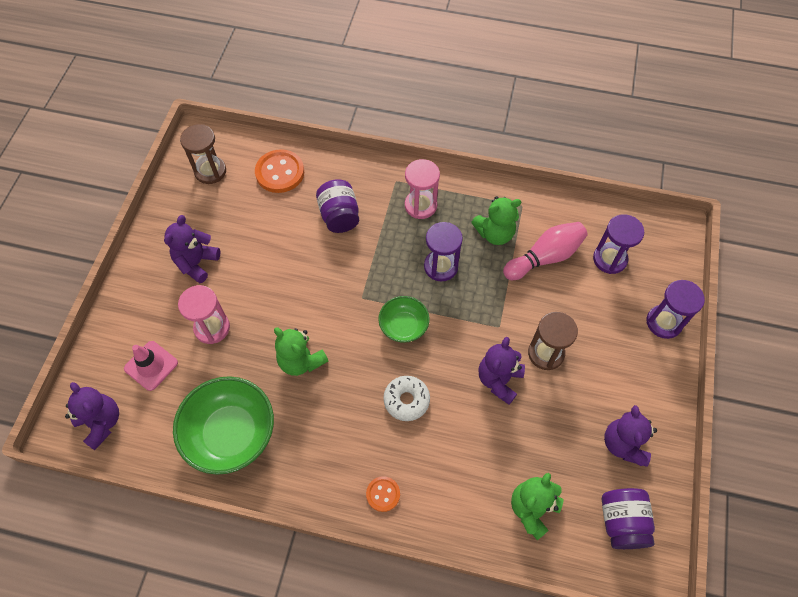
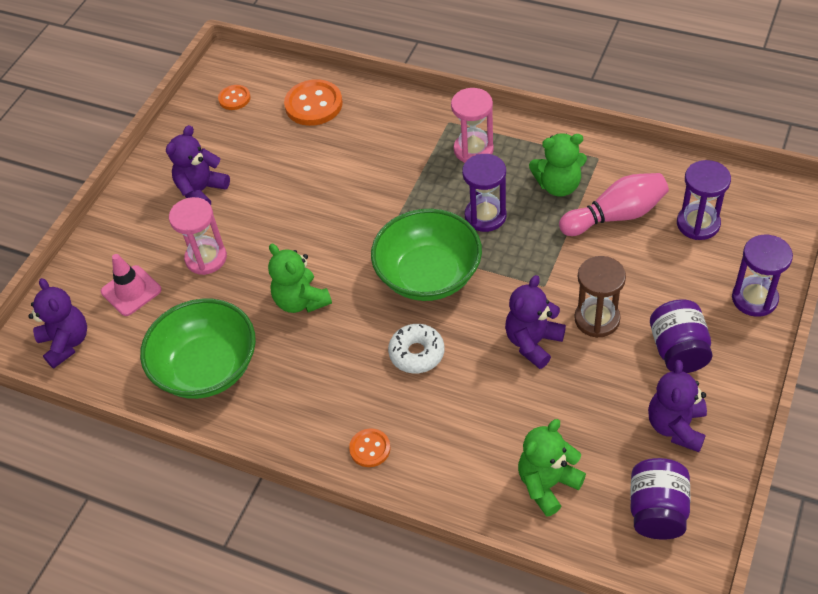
camera: 15 degrees right, 10 degrees down
brown hourglass [180,124,226,184] -> orange button [218,85,251,110]
purple jar [316,179,359,233] -> purple jar moved to [650,299,713,373]
green bowl [378,296,429,343] -> green bowl [371,209,482,301], size x1.79

